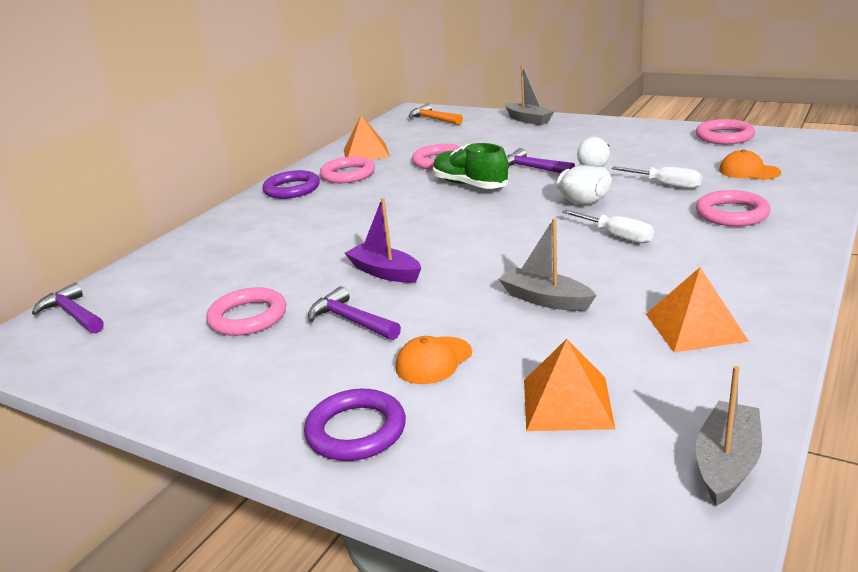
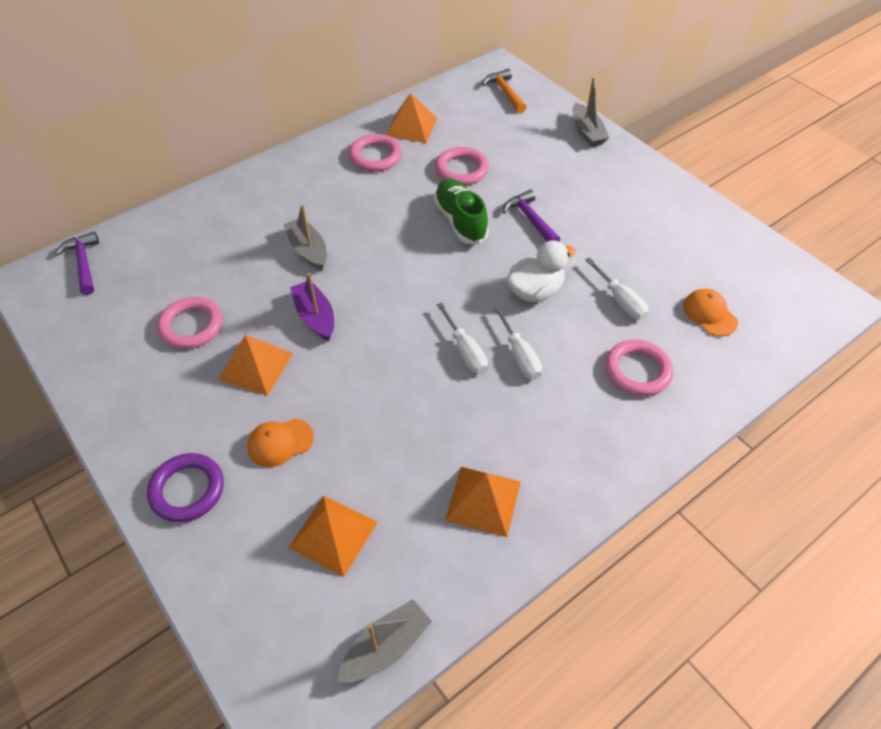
camera: 20 degrees right, 25 degrees up
purple ring [262,170,320,199] -> none
purple hammer [308,286,401,340] -> orange pyramid [218,335,293,396]
grey boat [499,218,597,311] -> grey boat moved to [284,205,327,271]
pink ring [696,119,755,144] -> none
none -> white screwdriver [436,303,488,374]

